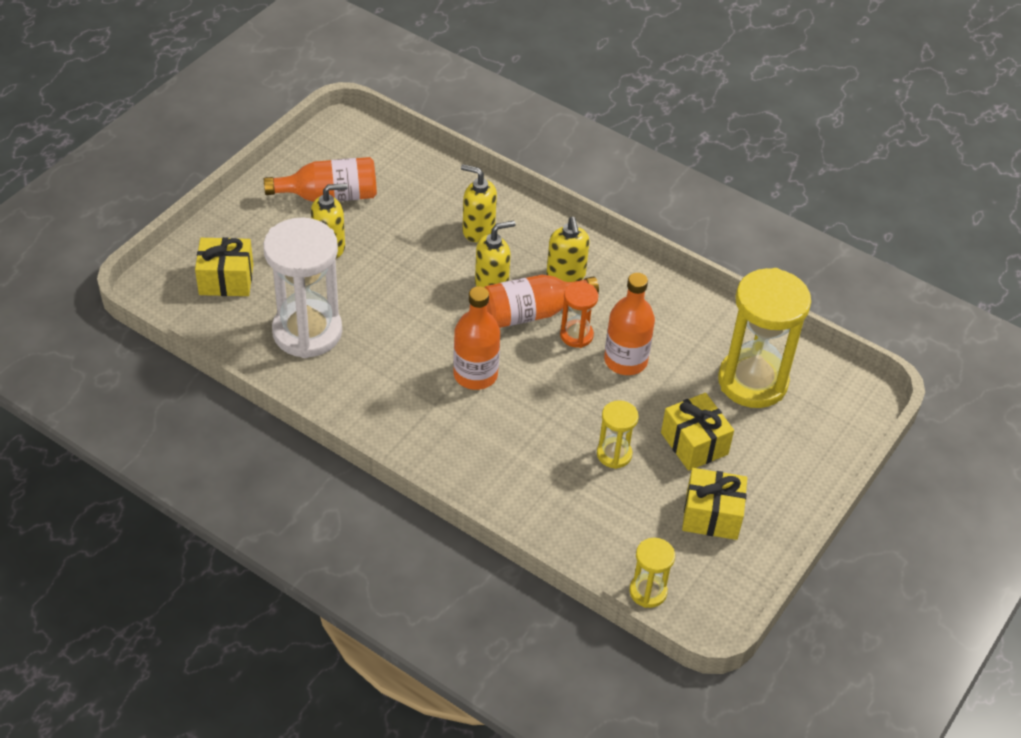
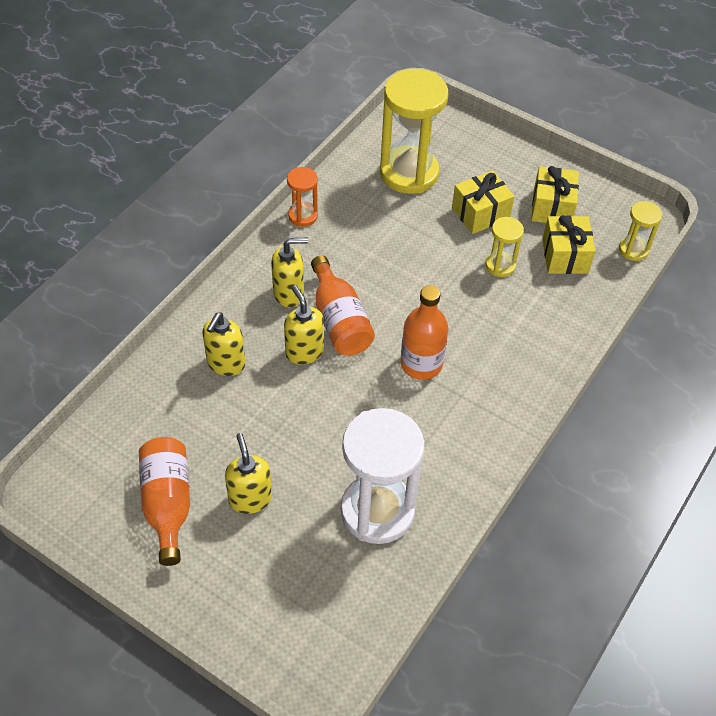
camera: 90 degrees left, 5 degrees up
yellow gift [195,237,253,296] -> yellow gift moved to [542,215,595,274]
orange hourglass [560,282,598,348] -> orange hourglass moved to [287,167,318,227]
orange bottle [604,273,655,375] -> none

